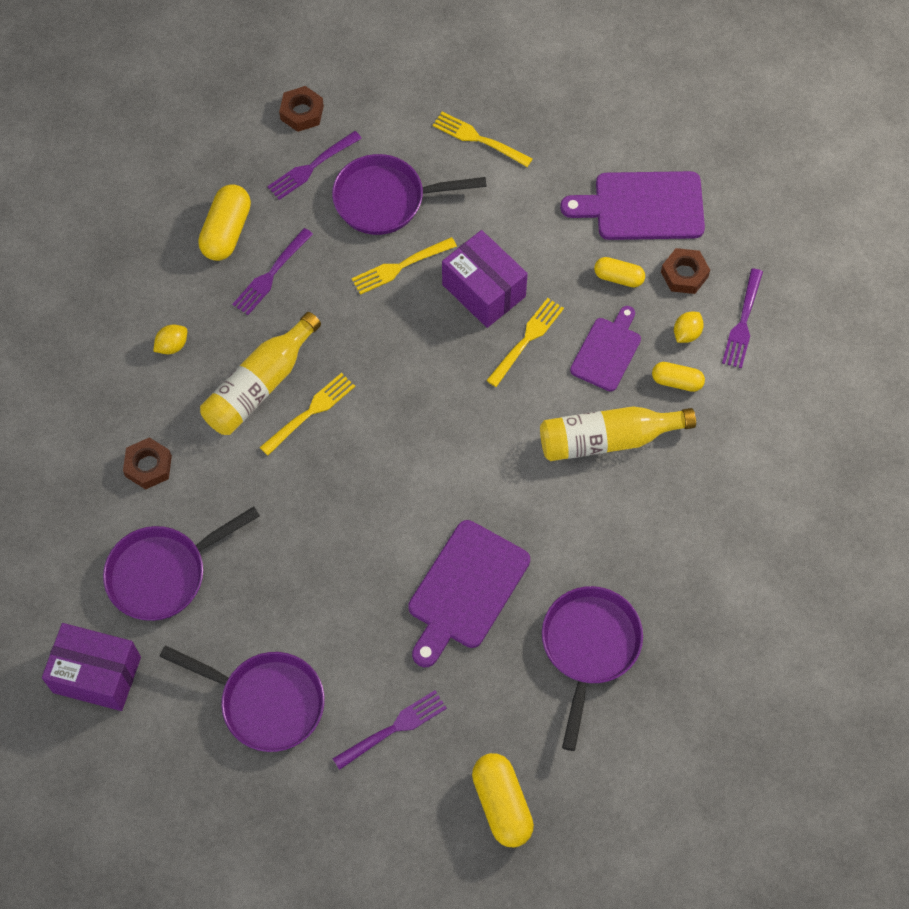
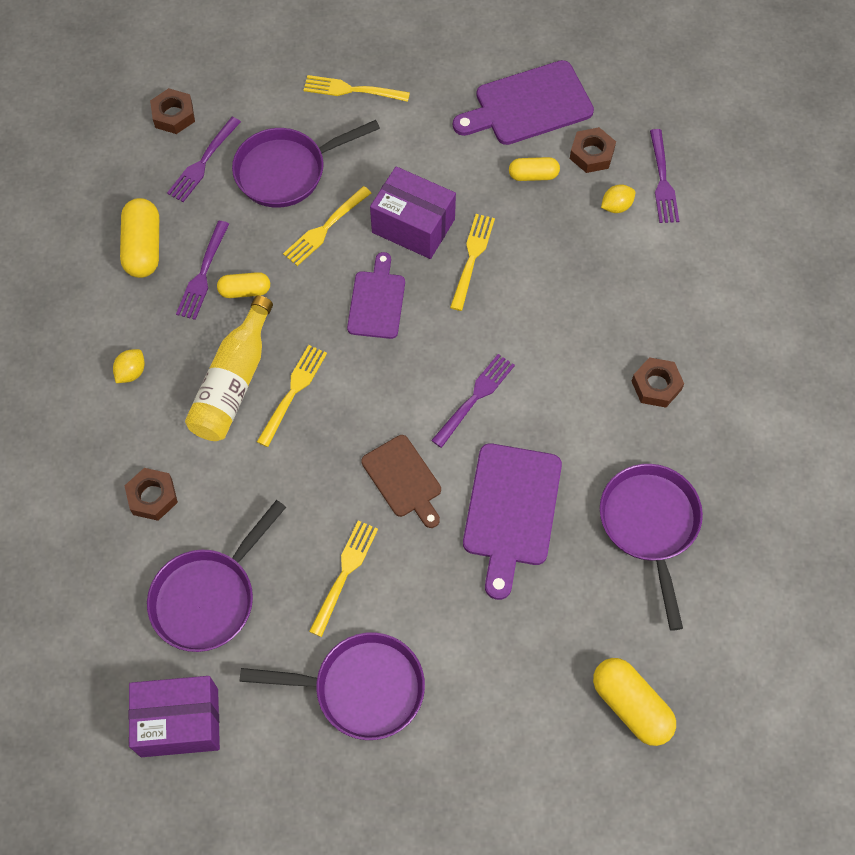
camera: 20 degrees left, 0 degrees up
purple fork [332,690,447,770] -> purple fork moved to [431,354,515,448]
yellow bottle [540,406,696,461] -> none
purple cutting board [570,306,641,392] -> purple cutting board moved to [347,252,405,339]
yellow capsule [652,362,705,392] -> yellow capsule moved to [217,272,270,298]
yellow lemon [674,312,704,343] -> yellow lemon turned 45 degrees clockwise [601,184,635,213]
none -> yellow fork [309,521,378,637]
none -> brown cutting board [361,435,441,528]
none -> brown nut [632,357,684,408]

